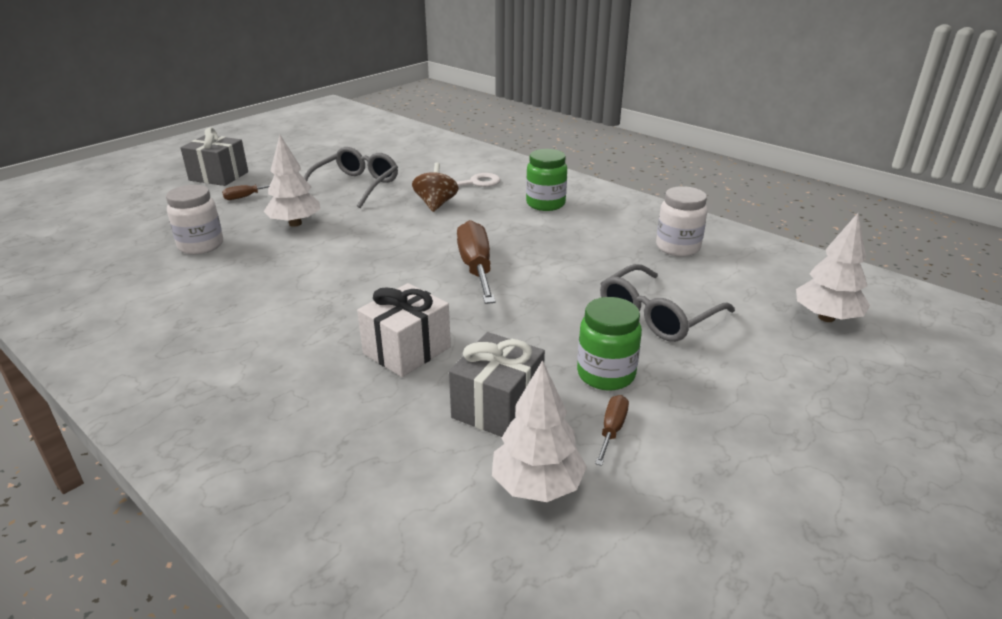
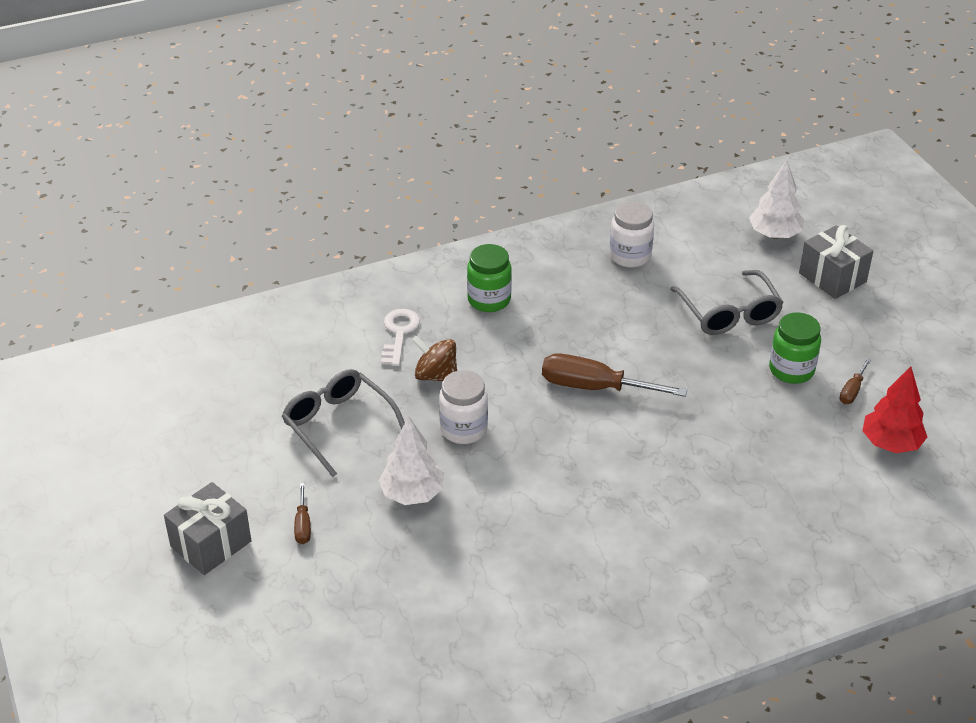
camera: 65 degrees left, 10 degrees up
white jar [166,185,223,254] -> white jar moved to [439,370,488,444]
white gift [357,283,451,377] -> none
grey gift [449,332,545,437] -> grey gift moved to [799,225,873,299]
white tree [492,360,587,502] -> red tree [862,366,927,453]
brown screwdriver [595,395,629,466] -> brown screwdriver turned 105 degrees counterclockwise [839,358,871,404]

